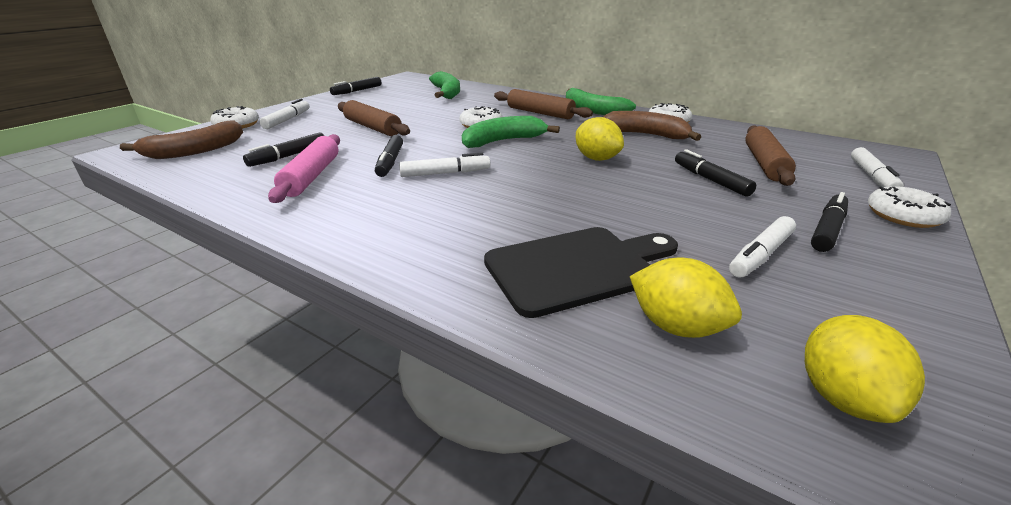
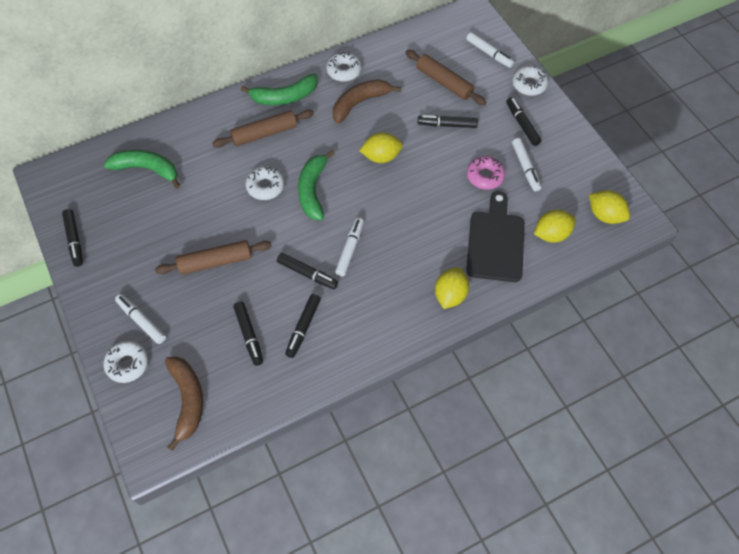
camera: 60 degrees left, 30 degrees up
pink rolling pin [268,134,340,203] -> black marker [285,294,321,358]
none -> yellow lemon [435,267,469,309]
none -> pink donut [467,156,505,190]

